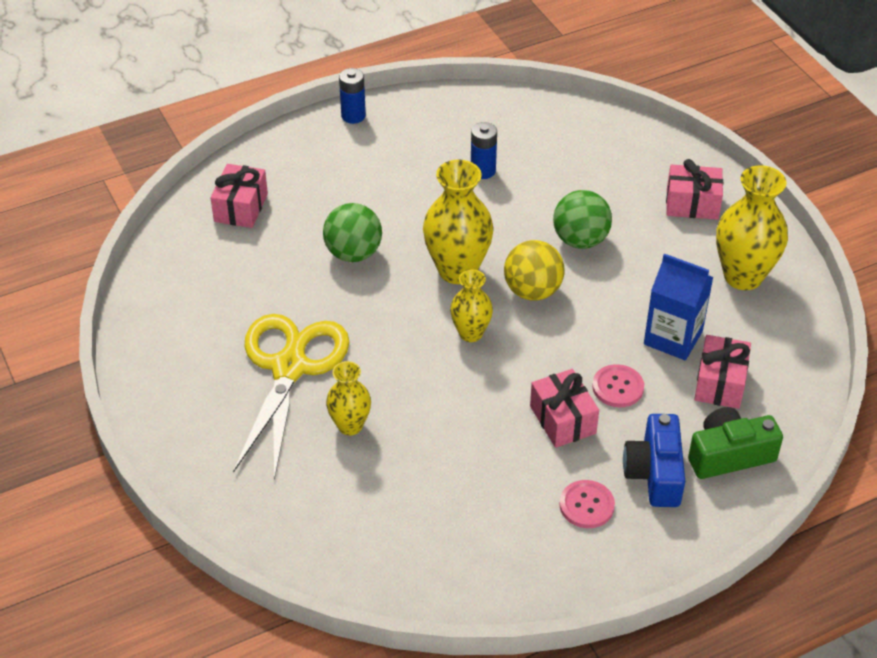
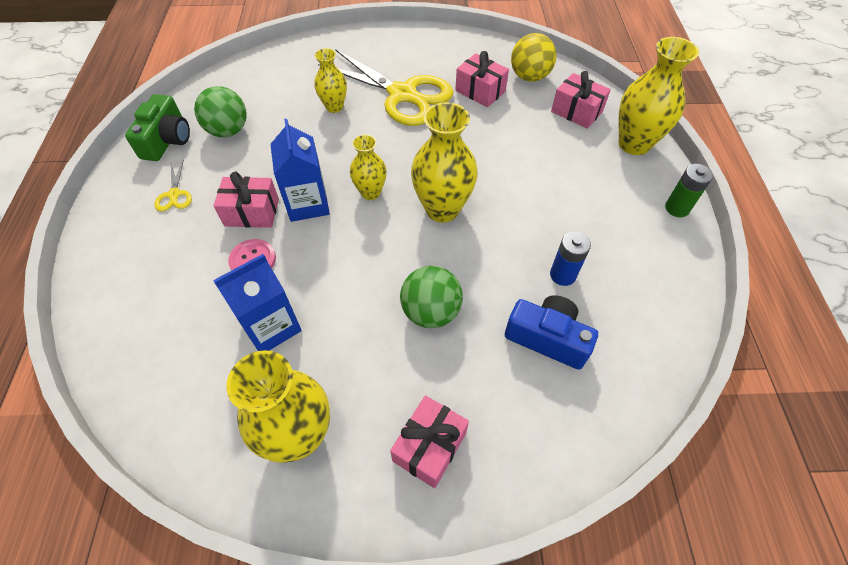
camera: 115 degrees right, 10 degrees up
green ball [323,203,382,262] -> green ball moved to [194,86,247,137]
blue battery [339,68,366,124] -> green battery [665,164,713,217]
yellow ball [504,240,565,301] -> yellow ball moved to [511,33,556,82]
pink button [559,480,615,528] -> yellow scissors [154,159,192,212]
blue camera [623,414,685,507] -> blue camera moved to [505,295,598,369]
green camera [688,407,783,479] -> green camera moved to [125,94,190,161]
pink gift [694,335,751,409] -> pink gift moved to [455,51,509,107]
none -> blue carton [270,119,330,222]
none -> yellow vase [618,37,699,155]

